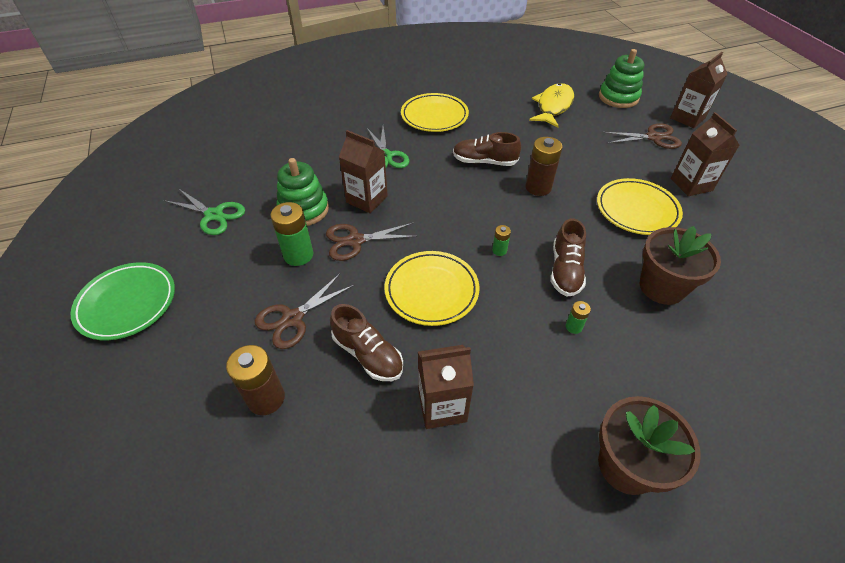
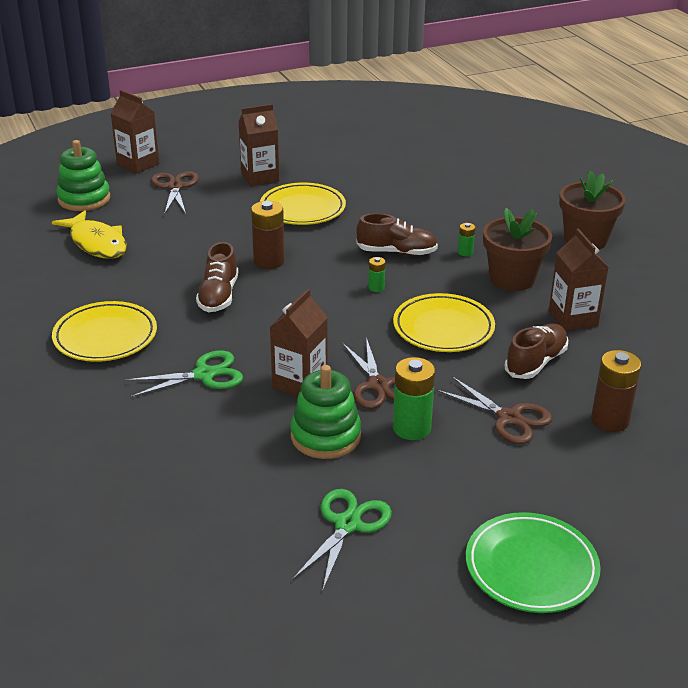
camera: 95 degrees left, 15 degrees down
yellow fish [529,83,574,127] -> yellow fish turned 150 degrees counterclockwise [52,210,127,259]
brown flower pot [640,226,721,305] -> brown flower pot moved to [483,208,552,291]

